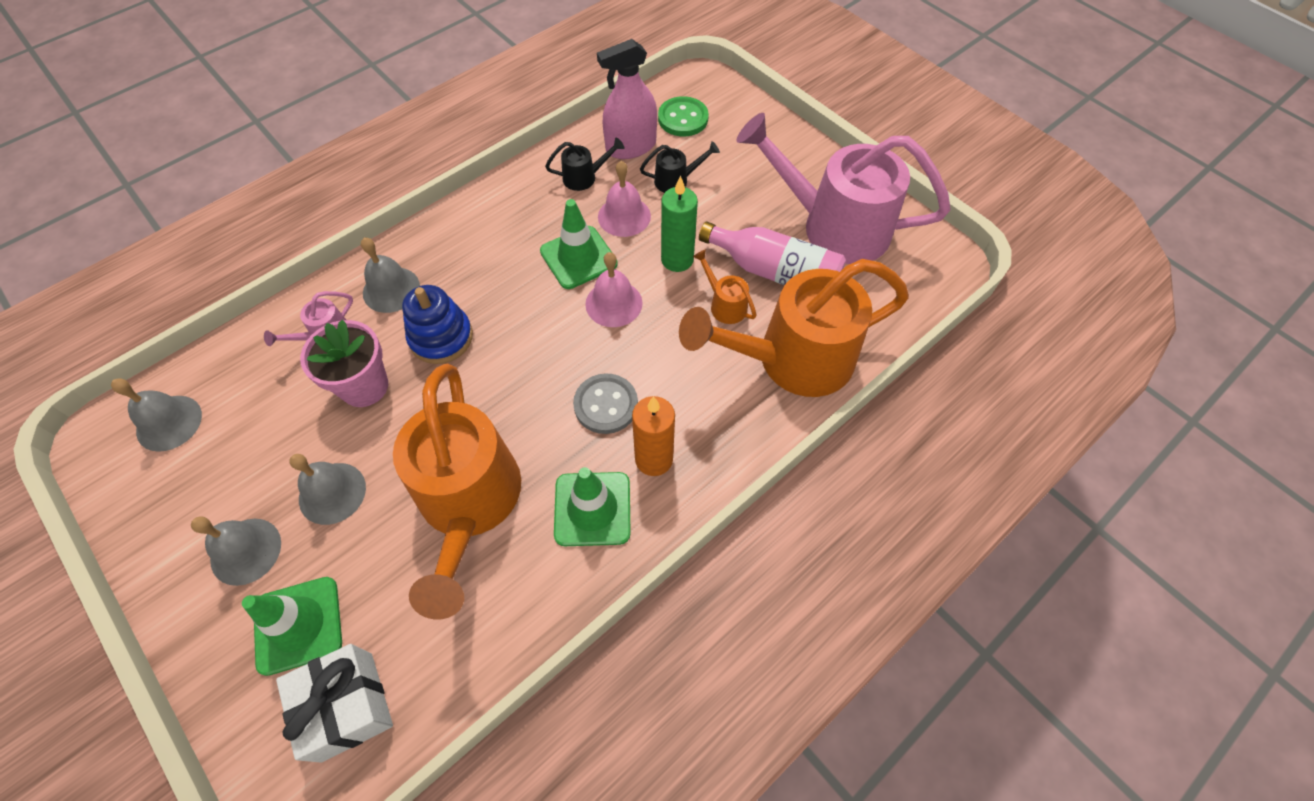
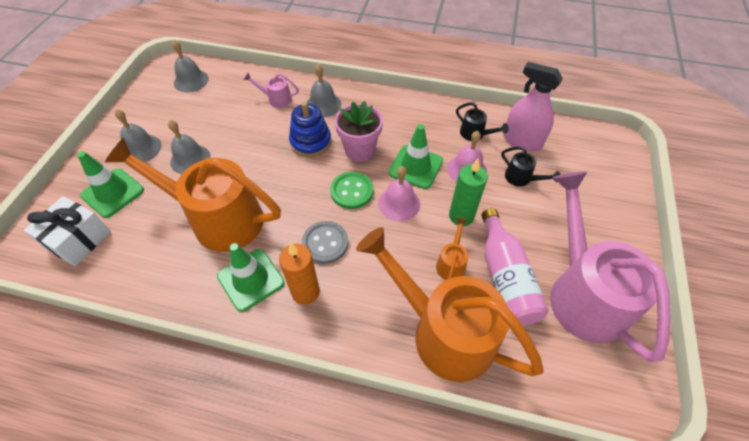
camera: 55 degrees right, 5 degrees down
pink flower pot [300,320,388,407] -> pink flower pot moved to [335,101,383,162]
orange watering can [393,364,521,620] -> orange watering can turned 60 degrees clockwise [105,138,281,252]
green button [658,96,709,136] -> green button moved to [330,172,373,209]

